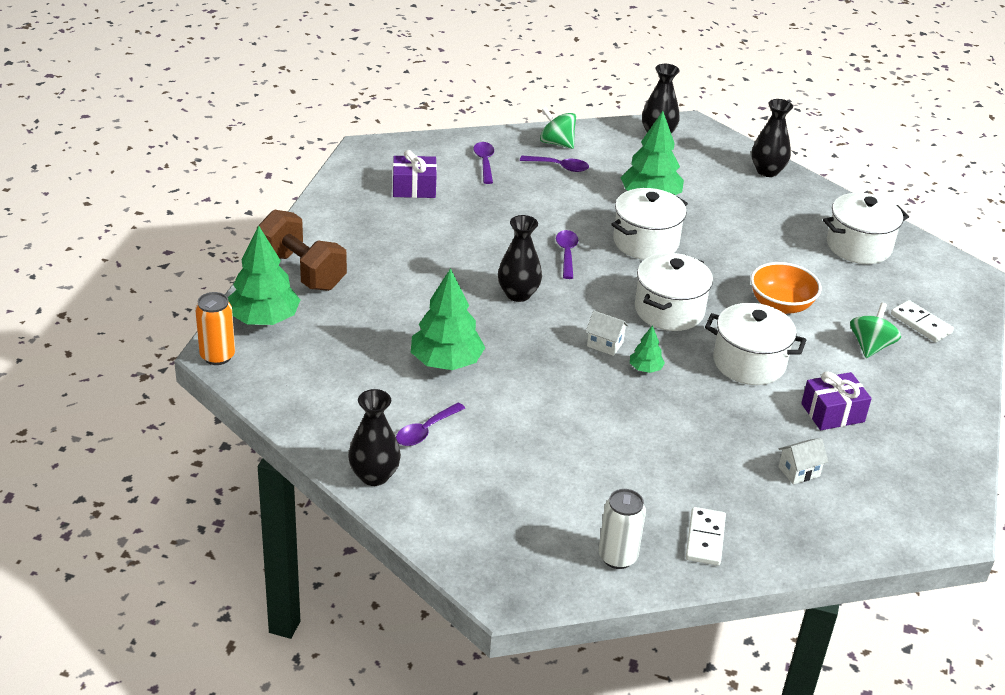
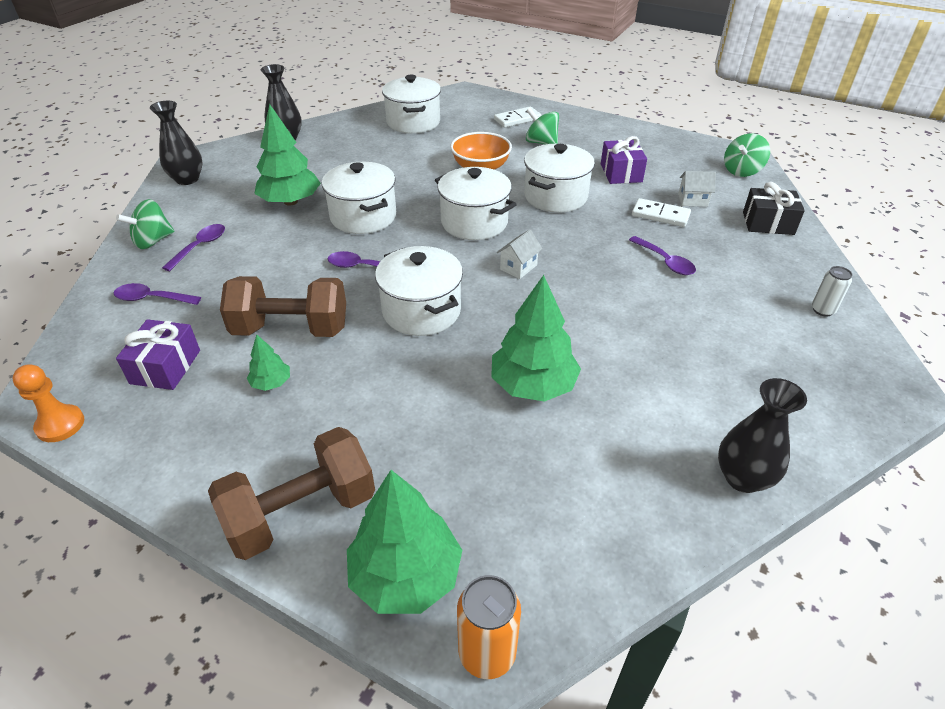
camera: 75 degrees left, 5 degrees up
purple spoon [396,403,465,446] -> purple spoon moved to [629,236,696,275]
black vase [498,215,542,302] -> white pot [375,246,463,336]
white can [599,489,646,569] -> white can [812,266,853,317], size x0.65
green tree [630,325,665,373] -> green tree moved to [247,334,290,391]
white domino [686,507,726,566] -> white domino moved to [632,198,691,227]
white house [778,438,828,484] -> white house turned 75 degrees counterclockwise [678,171,716,207]
none -> orange pawn [12,364,84,442]
none -> brown dumbbell [220,276,346,337]
none -> green spinning top [724,133,770,177]
none -> black gift [743,182,805,235]

